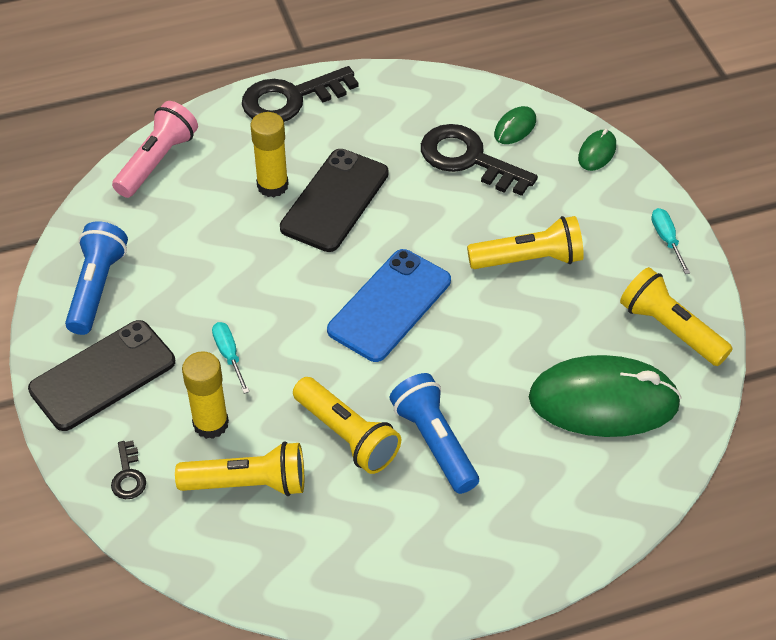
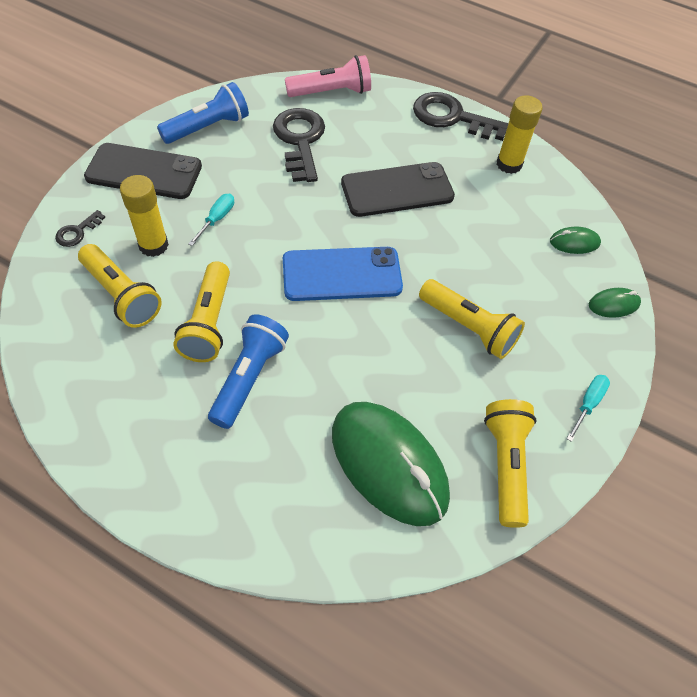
camera: 45 degrees right, 5 degrees up
yellow glue stick [250,112,289,197] -> yellow glue stick moved to [496,96,543,174]
black key [421,124,538,196] -> black key moved to [273,108,325,182]

